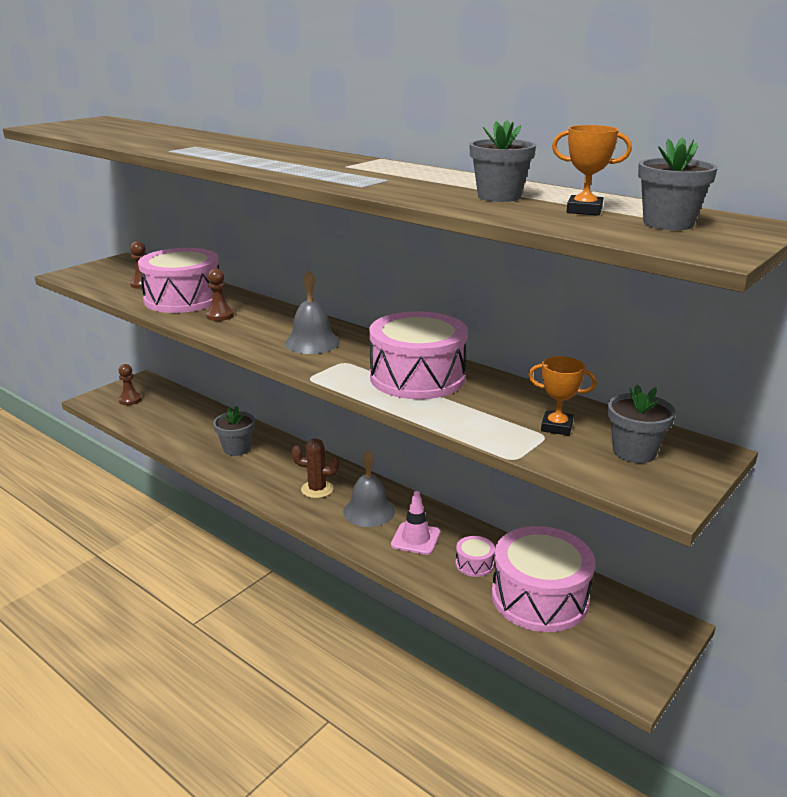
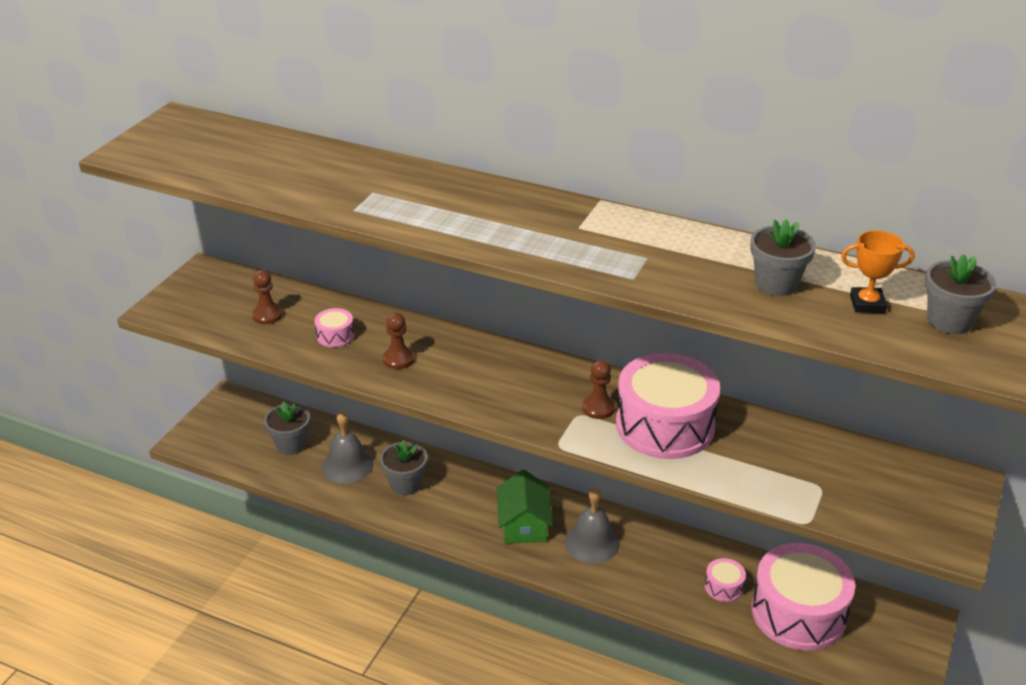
camera: 15 degrees left, 10 degrees up
brown pawn [118,364,142,405] -> brown pawn moved to [582,360,615,419]
pink drum [138,248,219,313] -> pink drum [315,308,354,347], size x0.42
grey bell [285,270,340,354] -> grey bell moved to [322,411,373,484]
brown cactus [292,438,340,498] -> green house [497,470,553,543]
pink traffic cone [391,491,440,555] -> none
orange trophy [528,356,597,436] -> none
grey flower pot [608,385,676,463] -> grey flower pot moved to [264,401,310,455]

